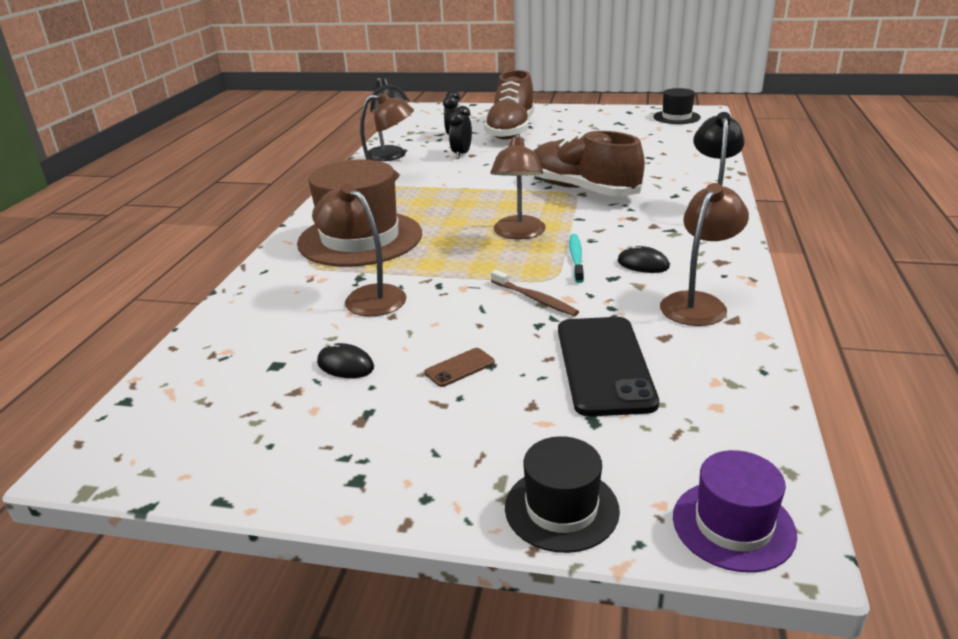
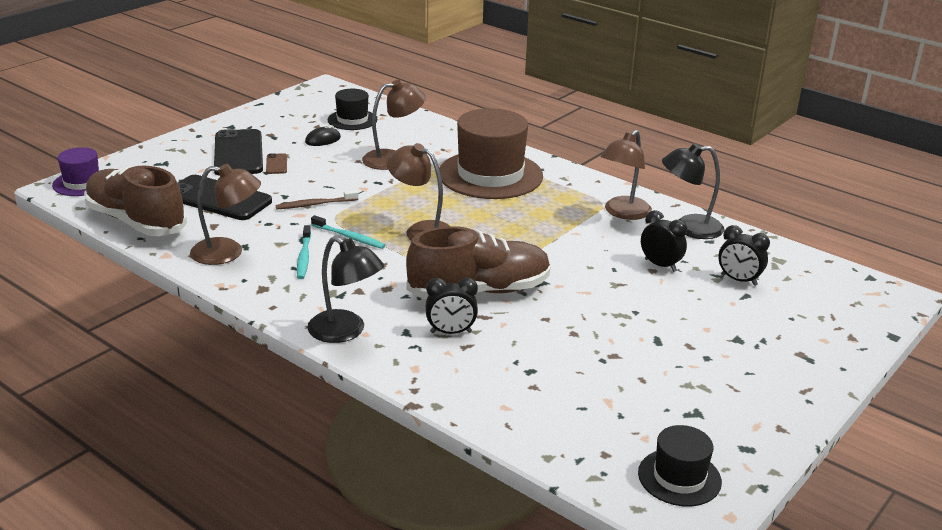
camera: 115 degrees right, 0 degrees up
brown shoe [484,70,535,140] -> brown shoe moved to [84,165,187,236]
black hat [505,436,620,553] -> black hat moved to [328,89,377,130]
black mouse [617,245,670,273] -> turquoise toothbrush [297,225,311,279]
brown lamp [660,183,749,326] -> brown lamp turned 60 degrees counterclockwise [190,164,261,265]
none -> black phone [214,129,263,175]
none -> black clock [426,277,478,334]

